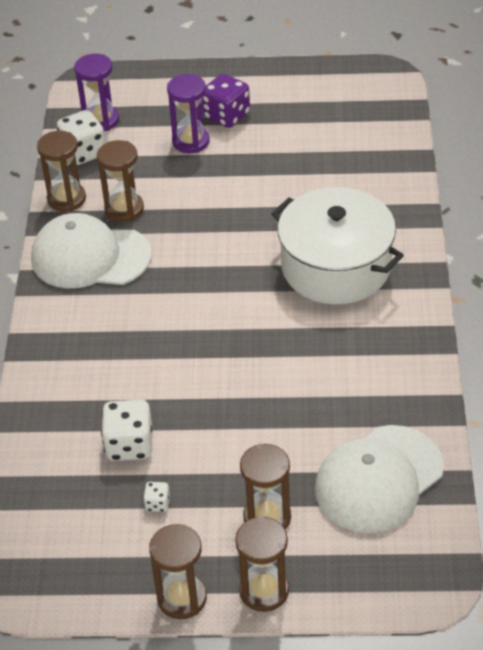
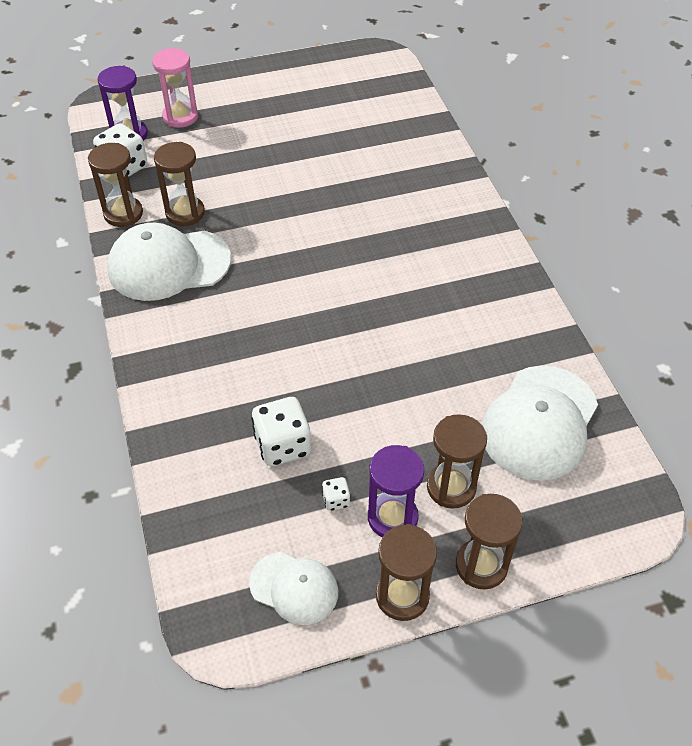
camera: 20 degrees left, 5 degrees up
purple hourglass [167,74,210,153] -> purple hourglass moved to [368,445,424,537]
purple dice [202,74,250,128] -> none
white pot [272,187,404,304] -> none
none -> pink hourglass [152,48,198,128]
none -> white cap [249,552,338,625]

